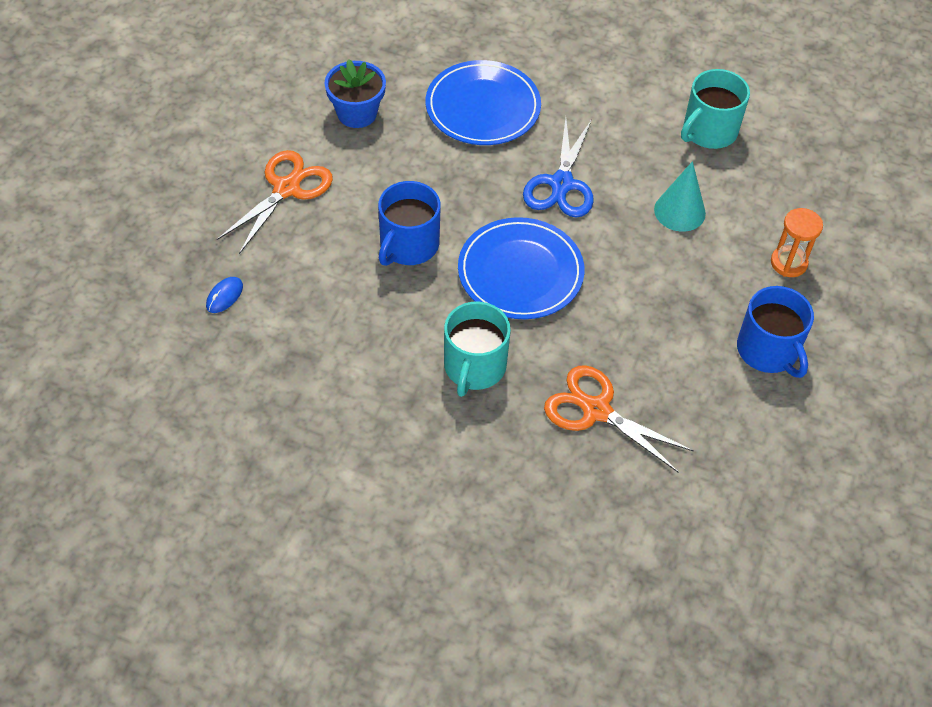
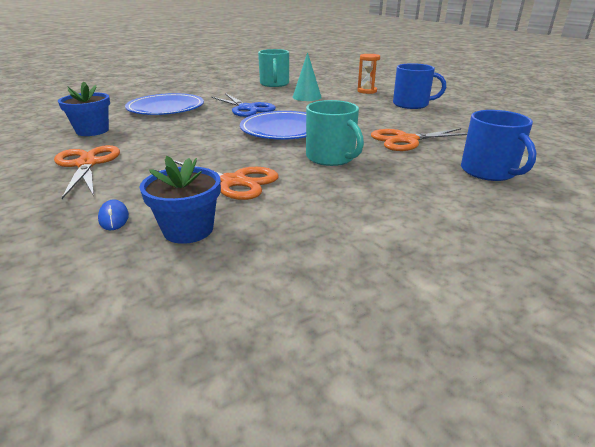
camera: 50 degrees left, 25 degrees down
blue mug [378,181,441,266] -> blue mug moved to [461,110,537,181]
none -> blue flower pot [139,156,221,244]
none -> orange scissors [155,160,278,200]

